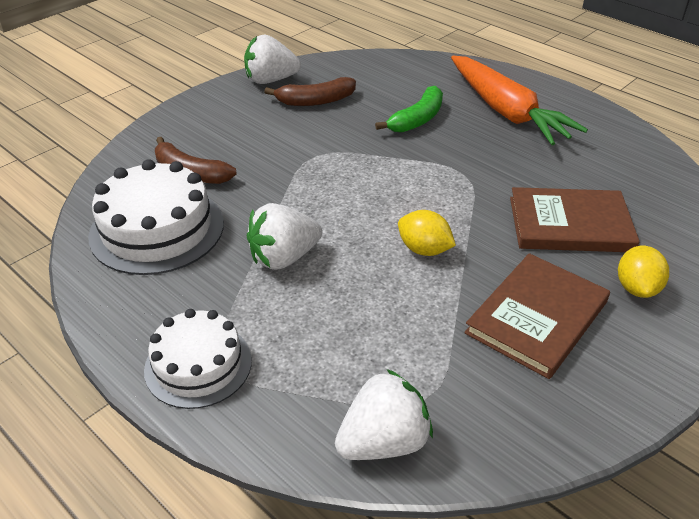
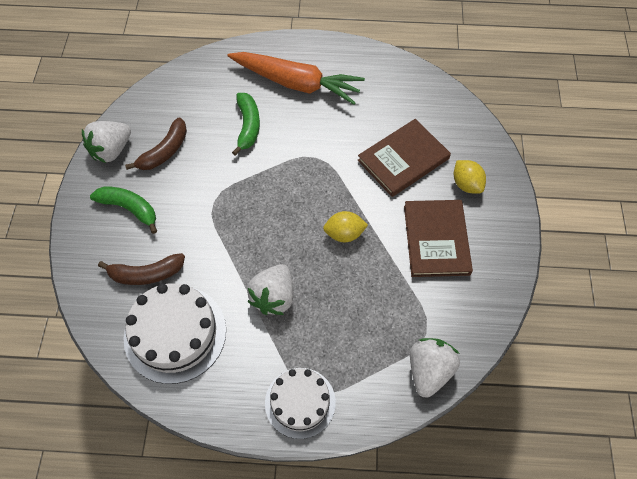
camera: 40 degrees left, 20 degrees up
none -> green banana [90,187,157,234]

